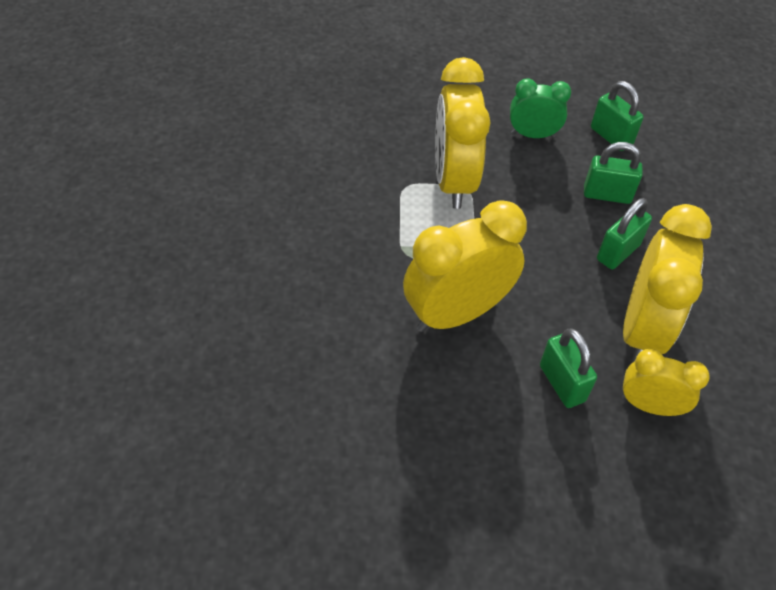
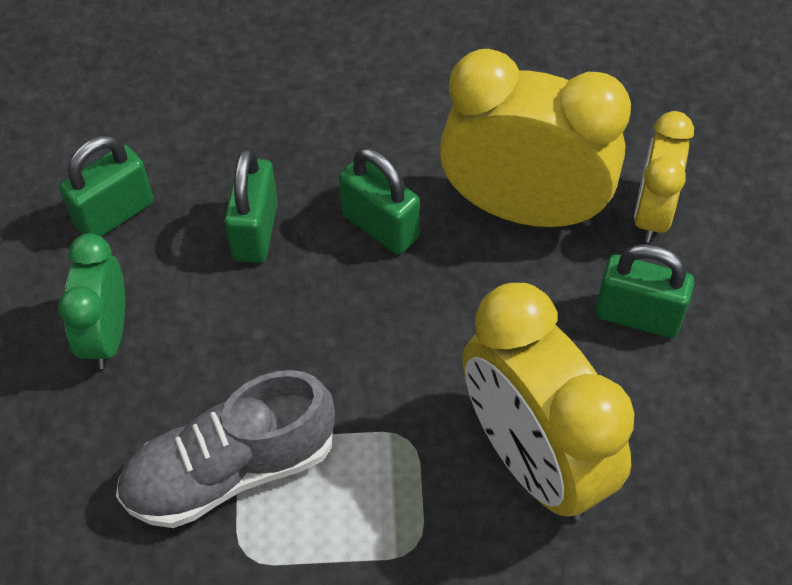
camera: 90 degrees left, 5 degrees up
yellow clock [435,57,490,209] -> grey shoe [116,370,335,528]
green padlock [540,328,597,408] -> green padlock turned 45 degrees clockwise [595,244,694,338]

